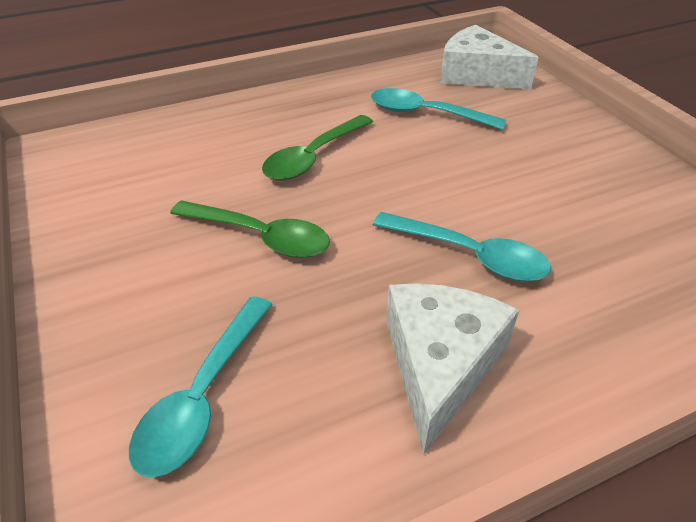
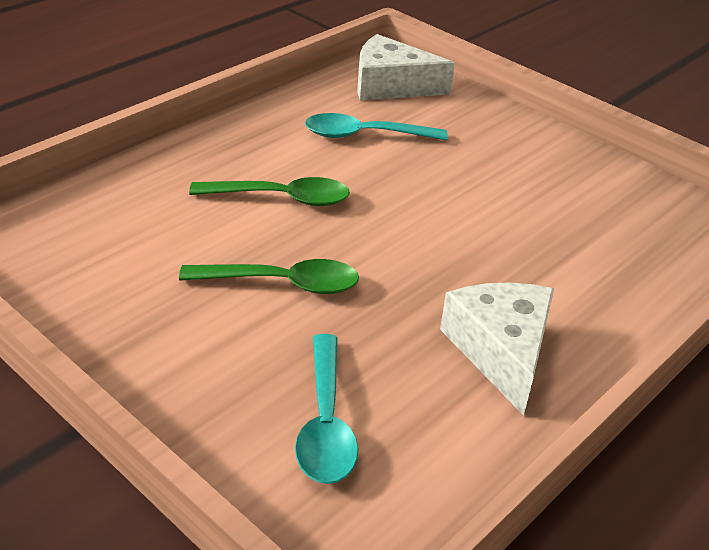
camera: 25 degrees left, 5 degrees down
green spoon [262,115,373,181] -> green spoon turned 105 degrees counterclockwise [189,177,350,206]
turquoise spoon [373,212,551,281] -> none

